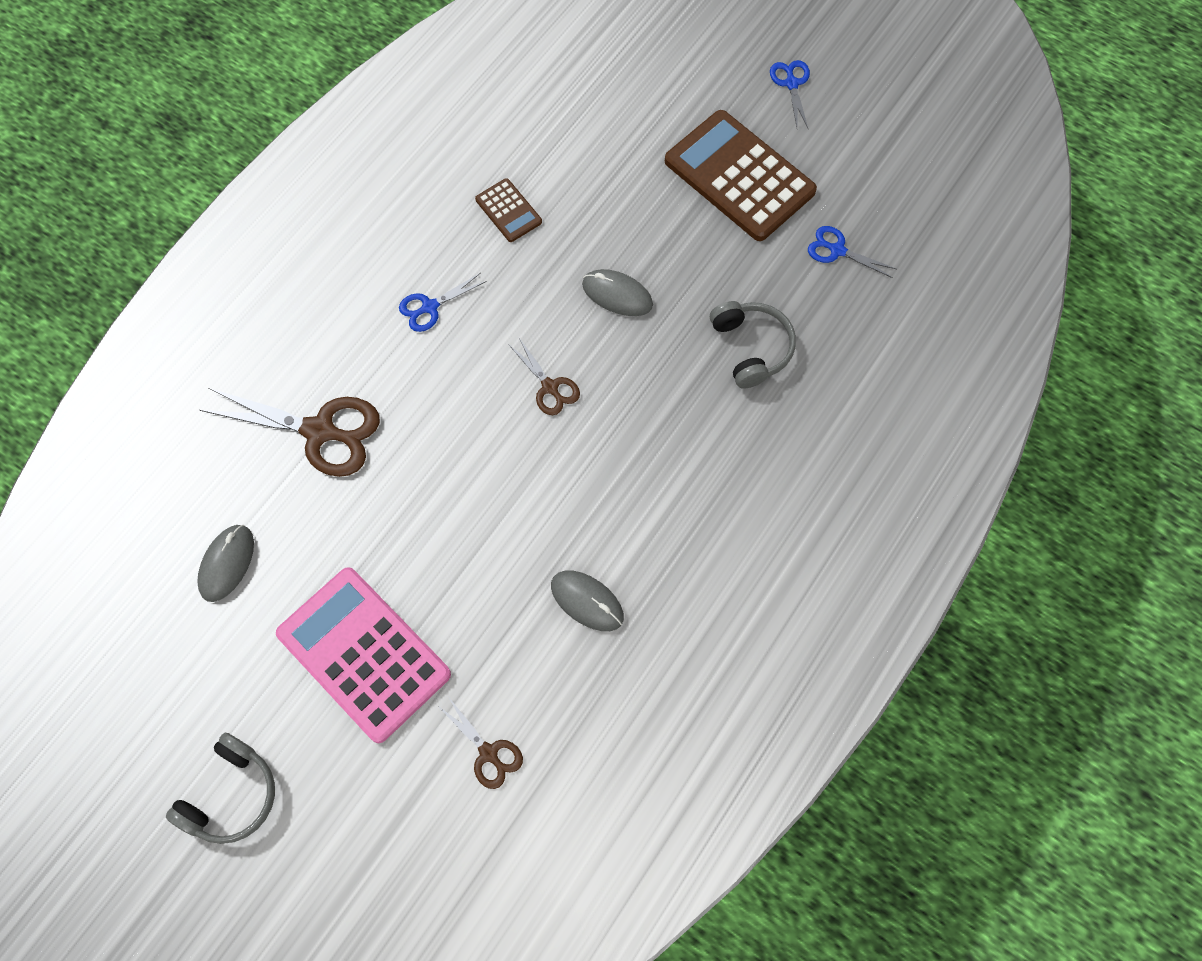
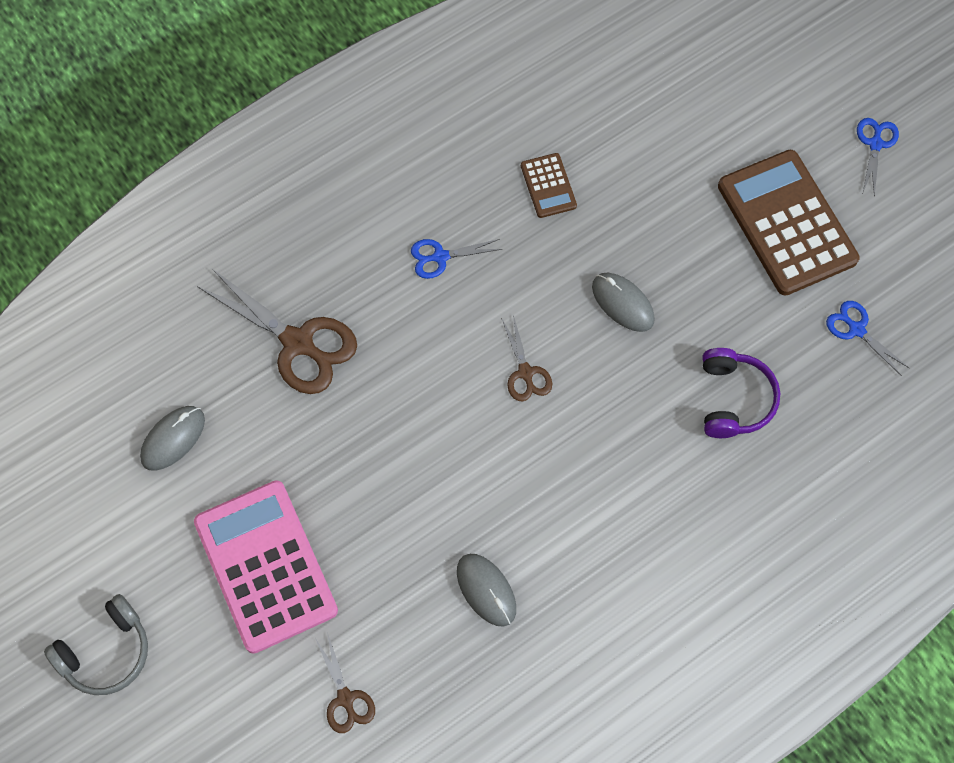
camera: 20 degrees right, 0 degrees up
grey headphones [710,301,796,389] -> purple headphones [703,348,780,438]

